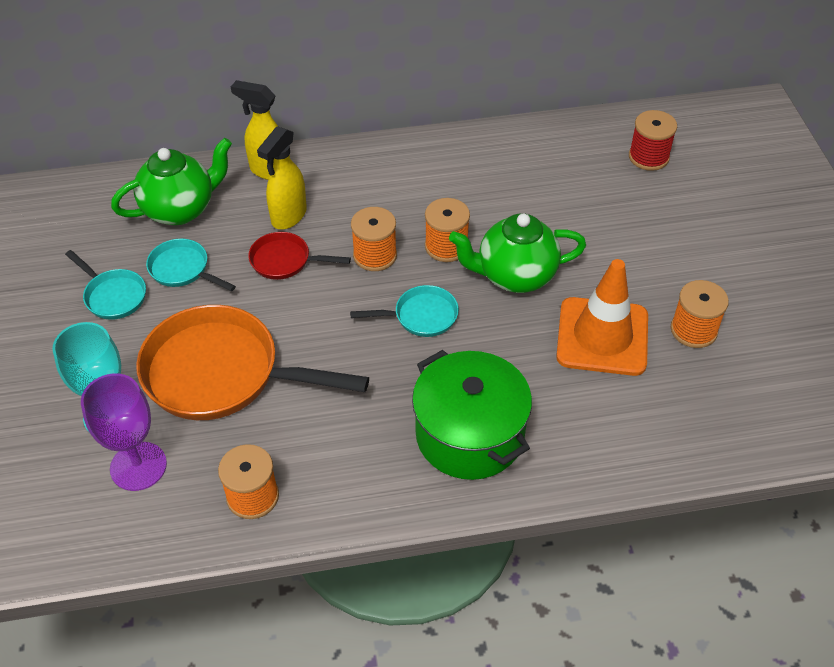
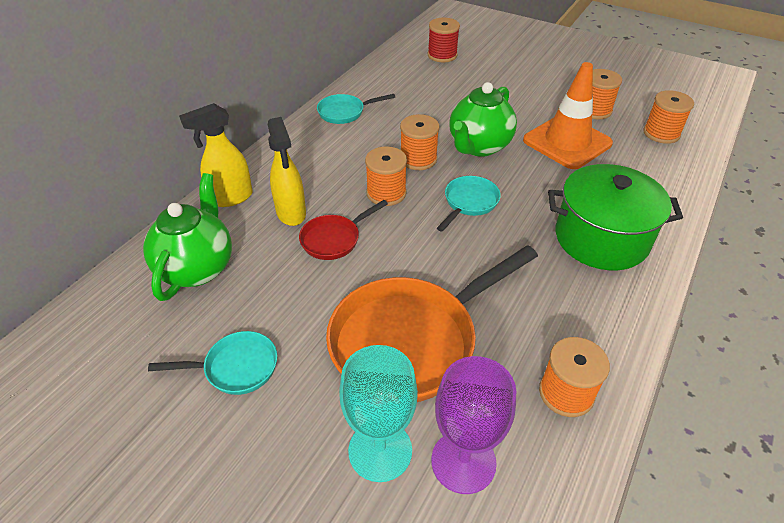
camera: 50 degrees left, 5 degrees down
turquoise pan [146,239,236,292] -> turquoise pan moved to [317,94,395,124]
none -> orange spool [643,90,694,144]

